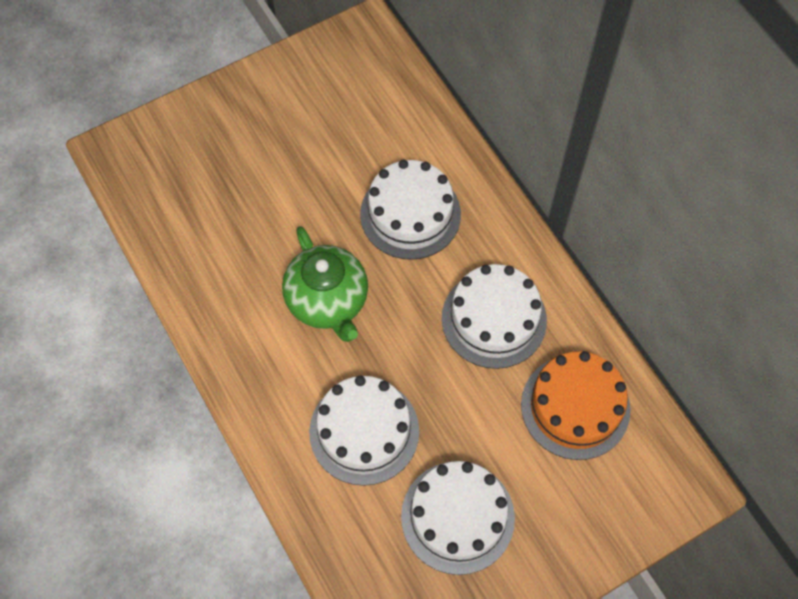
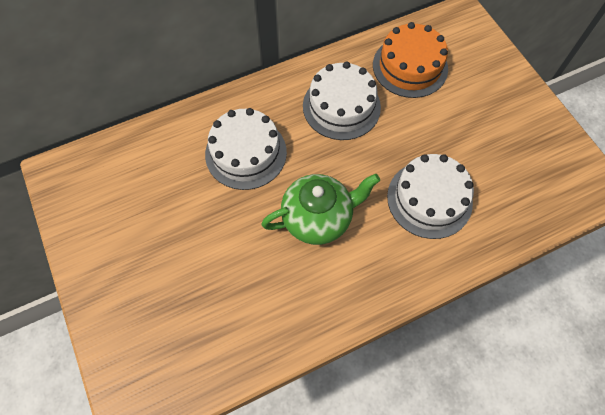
camera: 85 degrees left, 0 degrees up
white cake [401,461,515,575] -> none

